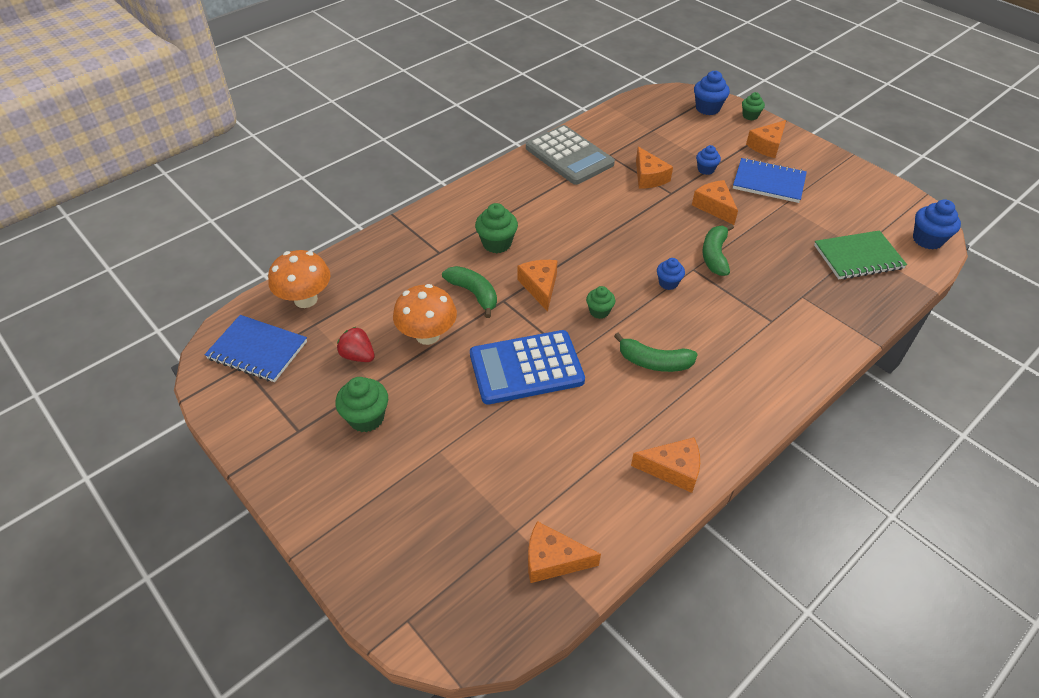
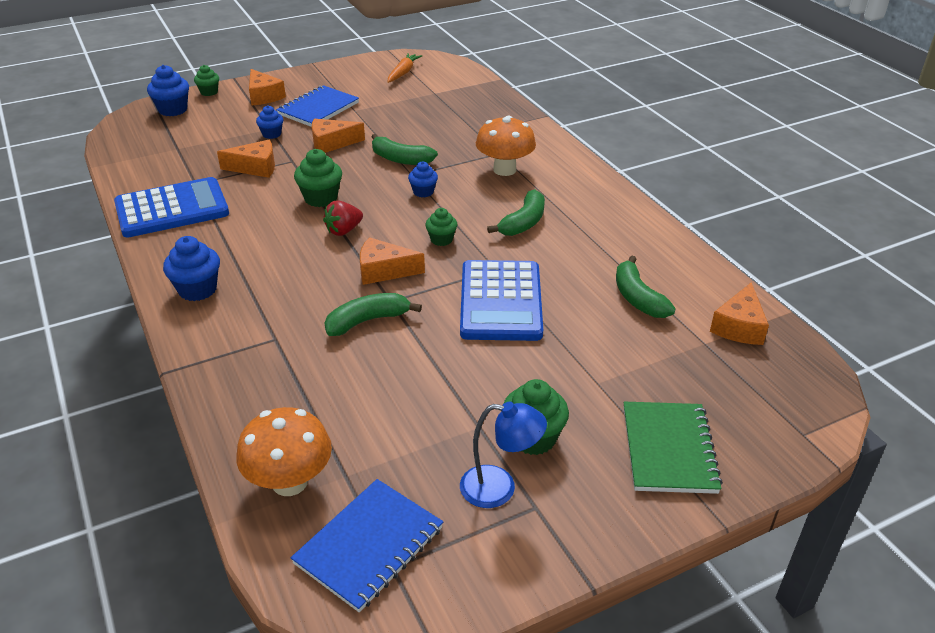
camera: 75 degrees left, 10 degrees down
red strawberry [337,327,375,362] -> red strawberry moved to [323,200,363,236]
orange mushroom [393,284,457,345] -> orange mushroom moved to [476,116,536,176]
green cupcake [475,203,518,253] -> green cupcake moved to [294,149,342,207]
grey calculator [526,125,615,185] -> blue calculator [114,177,229,238]
orange cheese [631,437,700,493] -> none
green notebook [814,230,907,279] -> green notebook moved to [623,402,723,494]
blue cupcake [913,200,961,249] -> blue cupcake moved to [163,236,220,301]
none -> orange carrot [388,53,422,83]
none -> blue lamp [460,401,547,508]
none -> green banana [616,256,676,318]

